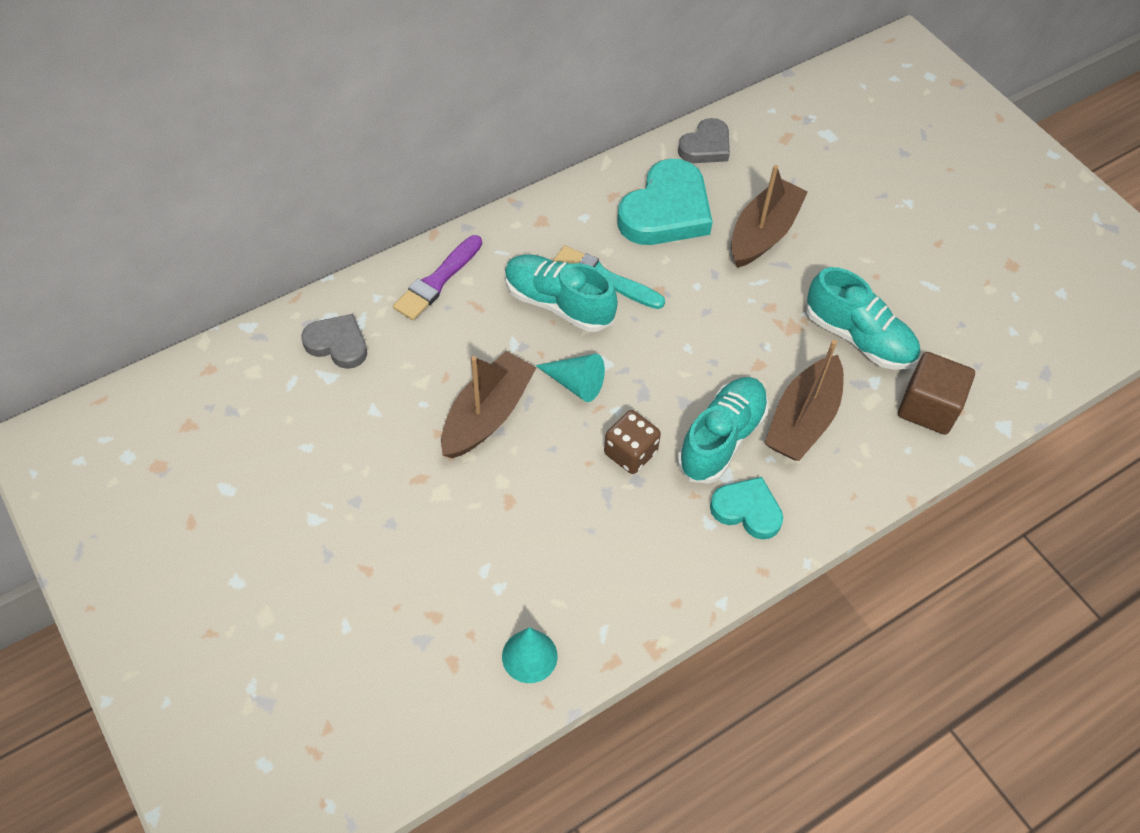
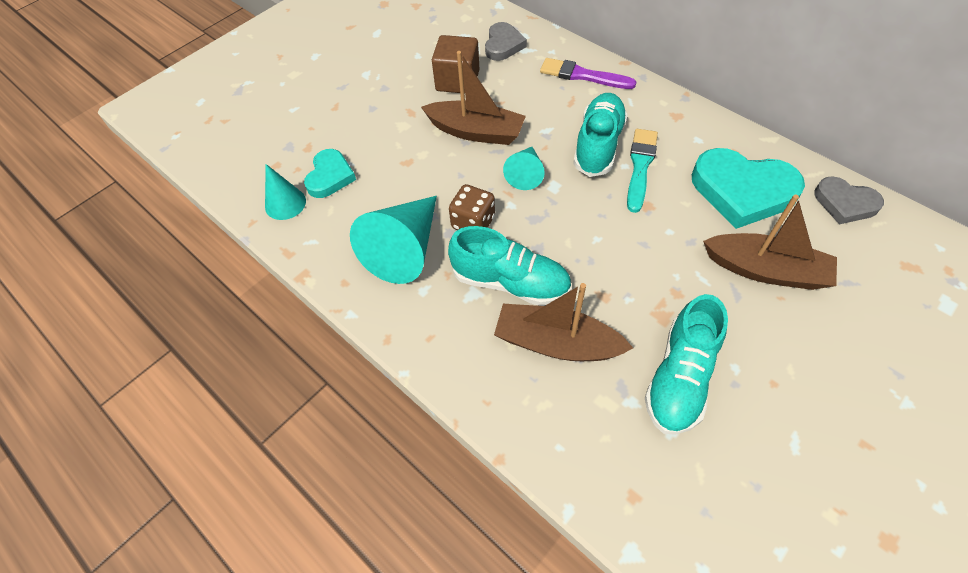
camera: 80 degrees right, 0 degrees up
turquoise heart [710,477,783,540] -> turquoise heart moved to [304,149,356,198]
brown cube [898,352,975,435] -> brown cube moved to [432,35,480,94]
none -> turquoise cone [350,196,437,284]

